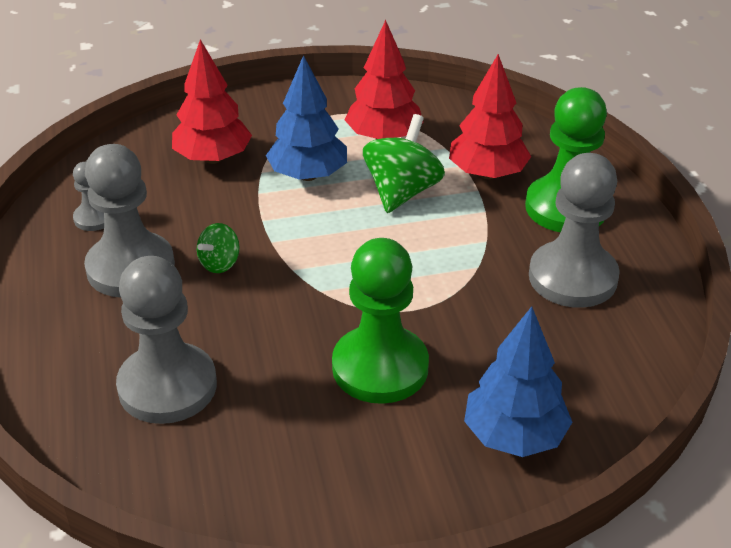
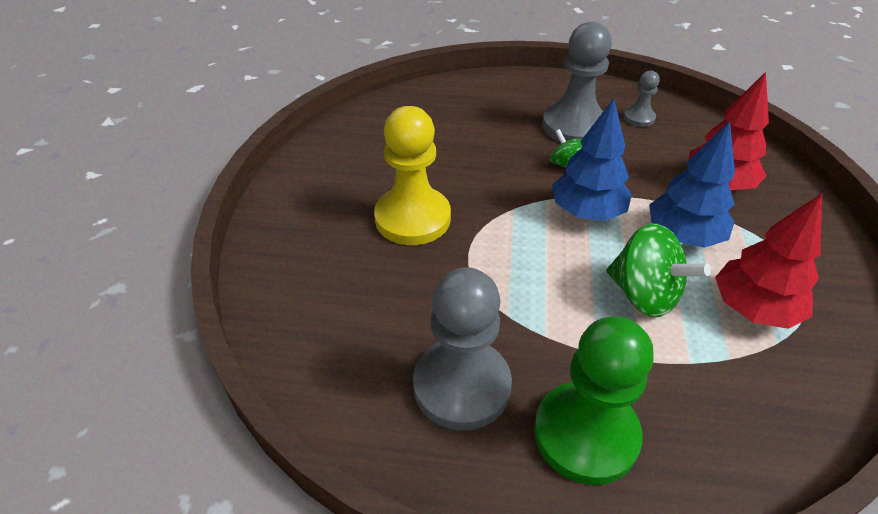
camera: 110 degrees right, 5 degrees up
grey pawn [116,256,217,424] -> none
green pawn [332,238,429,404] -> yellow pawn [374,106,451,245]
red tree [449,54,531,179] -> none
blue tree [464,306,572,457] -> blue tree moved to [552,99,632,221]

